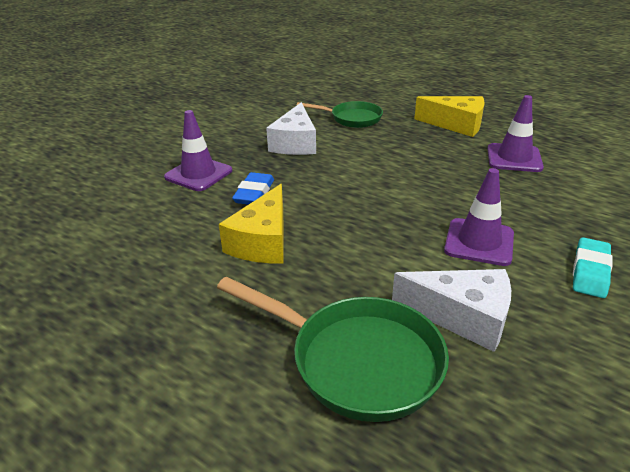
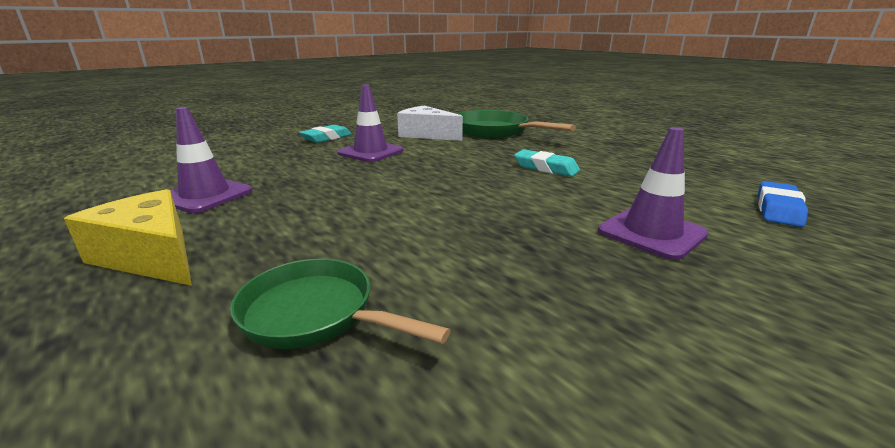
camera: 165 degrees left, 10 degrees down
yellow cheese [219,184,284,263] -> turquoise eraser [514,149,580,177]
blue eraser [232,172,274,205] -> blue eraser moved to [758,181,808,227]
white cheese [266,102,316,155] -> none

